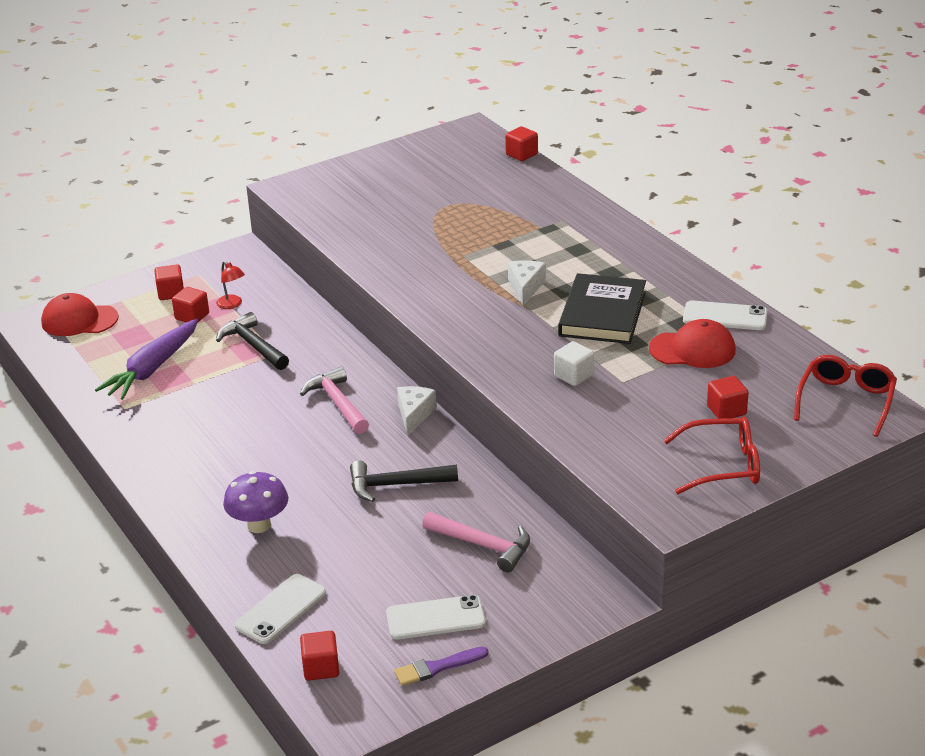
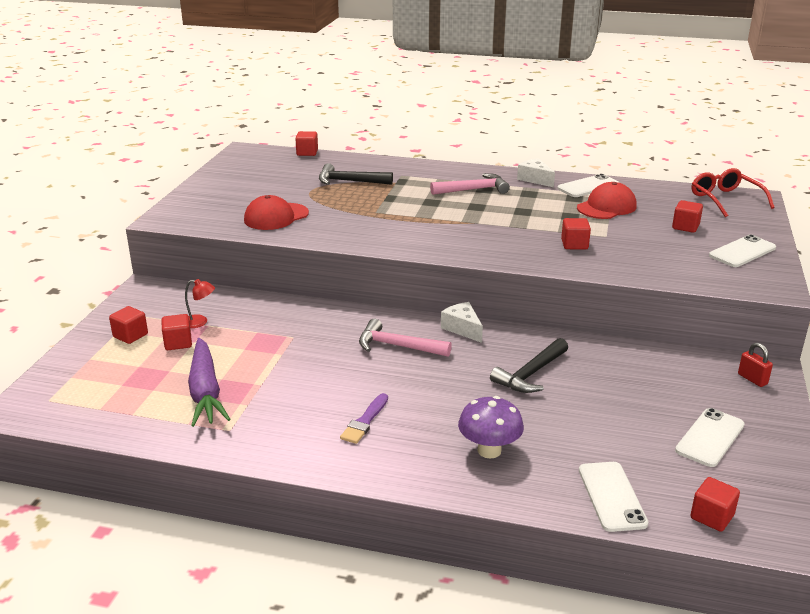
camera: 45 degrees left, 5 degrees down
red cap [41,293,119,336] -> red cap moved to [244,195,309,230]
black hammer [216,312,289,370] -> black hammer moved to [319,163,393,185]
purple brush [394,647,489,686] -> purple brush moved to [340,393,388,444]
pink hammer [422,512,530,572] -> pink hammer moved to [430,173,510,195]
white cheese [508,260,546,306] -> white cheese moved to [517,158,555,187]
white cube [554,341,594,386] -> red cube [561,218,591,250]
black book [558,273,646,344] -> none
red glasses [664,417,760,494] -> white phone [709,234,776,267]
none -> red padlock [738,343,773,387]

